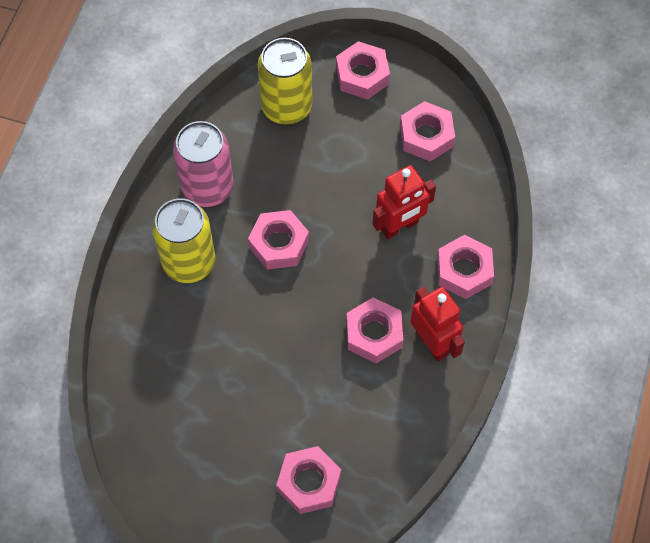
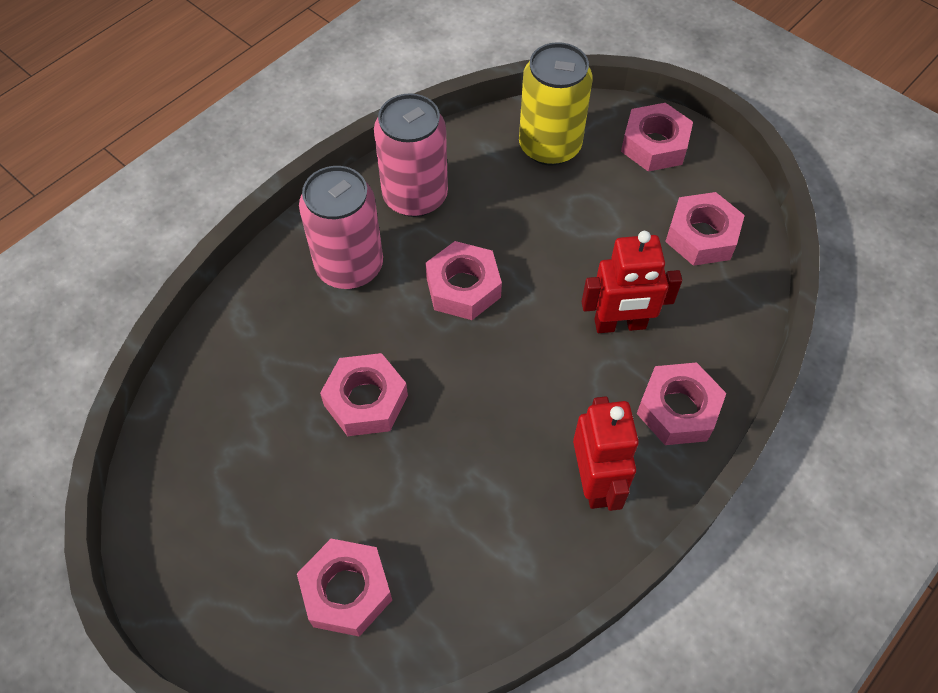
camera: 25 degrees right, 5 degrees down
yellow can [152,198,216,283] -> pink can [299,166,383,289]
pink nut [346,297,403,363] -> pink nut moved to [320,353,408,436]

